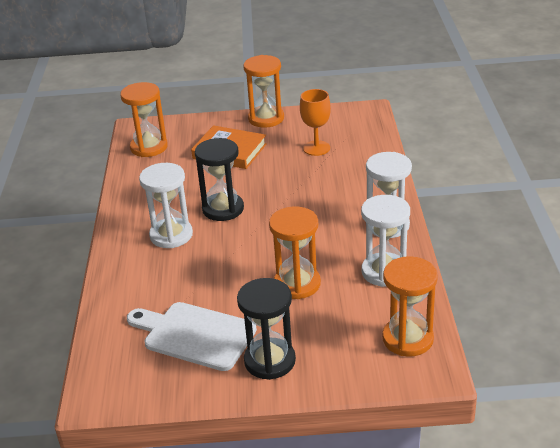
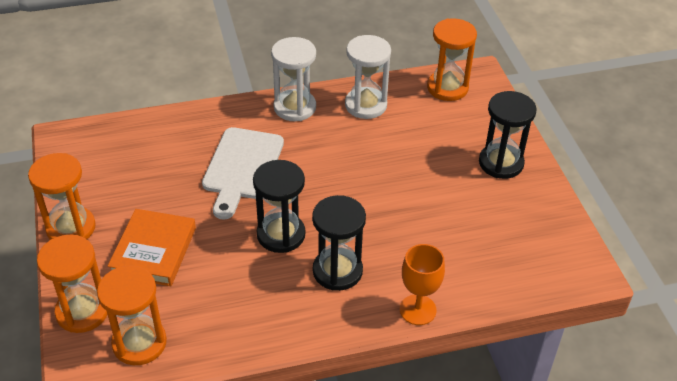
camera: 105 degrees left, 10 degrees up
white cutting board [127,302,257,371] -> white cutting board moved to [202,127,284,219]
white hourglass [139,163,193,248] -> black hourglass [312,195,366,291]
orange hourglass [269,207,321,299] -> orange hourglass moved to [37,234,107,333]
orange goblet [300,89,331,156] -> orange goblet moved to [400,244,445,325]

